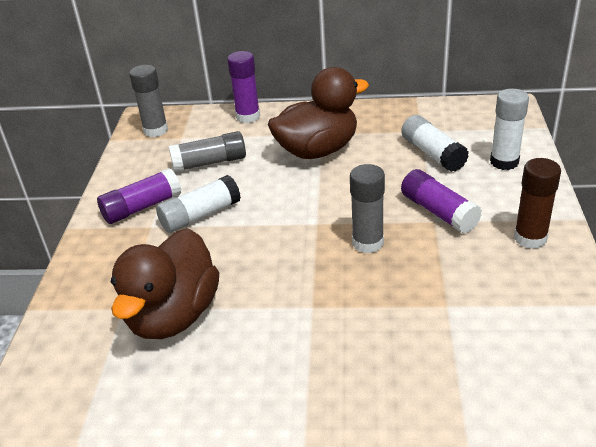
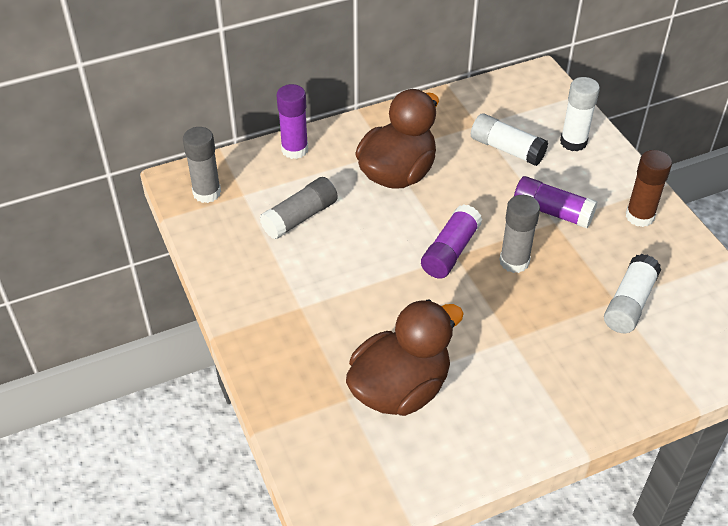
camera: 30 degrees left, 10 degrees up
purple glue stick [97,168,182,224] -> purple glue stick moved to [421,204,482,279]
brown duck [111,228,219,339] -> brown duck turned 120 degrees counterclockwise [346,299,464,416]
white glue stick [156,175,241,233] -> white glue stick moved to [604,254,661,333]

